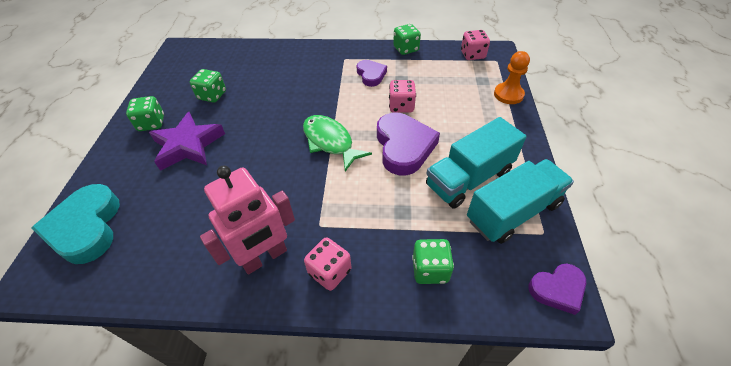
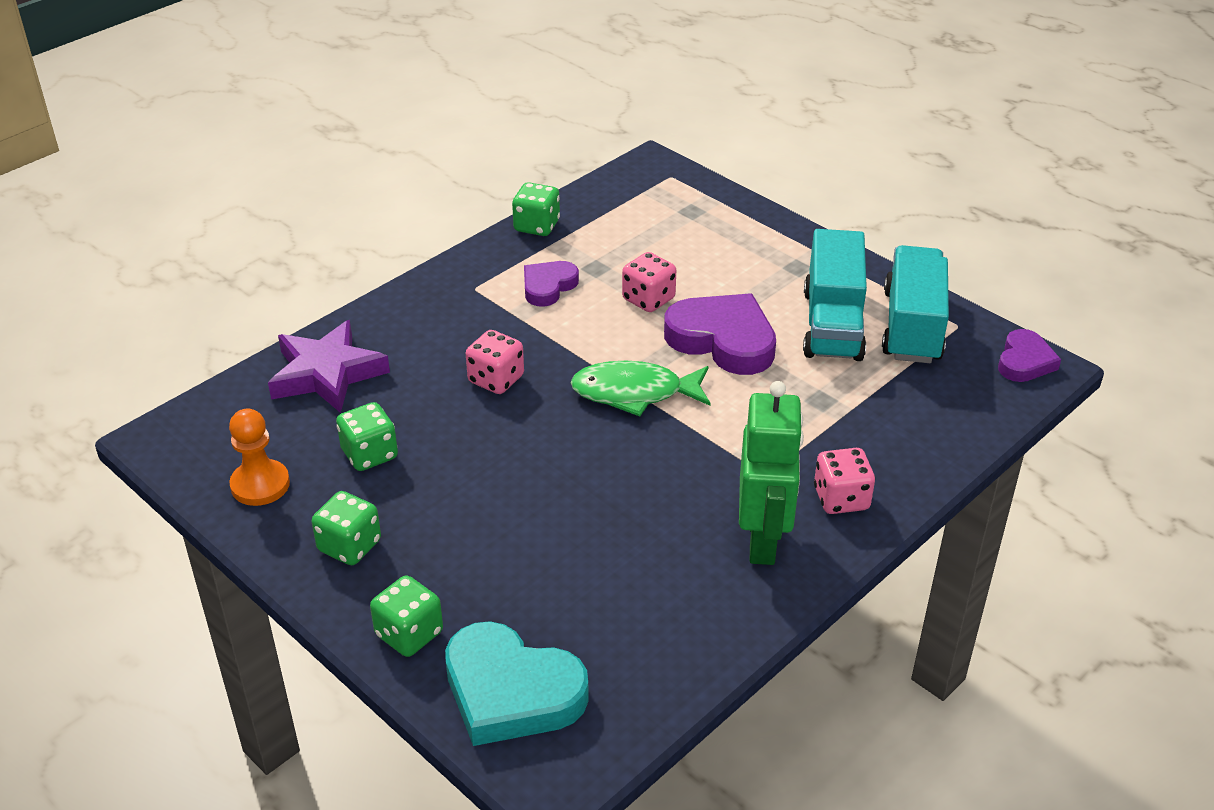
camera: 50 degrees left, 10 degrees down
purple star [149,112,225,171] -> purple star moved to [268,320,390,413]
pink robot [200,166,295,274] -> green robot [739,381,804,565]
purple heart [356,60,387,87] -> purple heart turned 75 degrees counterclockwise [524,261,579,307]
green dice [412,239,454,284] -> green dice moved to [370,575,443,657]
pink dice [461,30,490,60] -> pink dice moved to [466,330,524,394]
orange pawn [494,51,530,104] -> orange pawn moved to [229,409,290,506]

